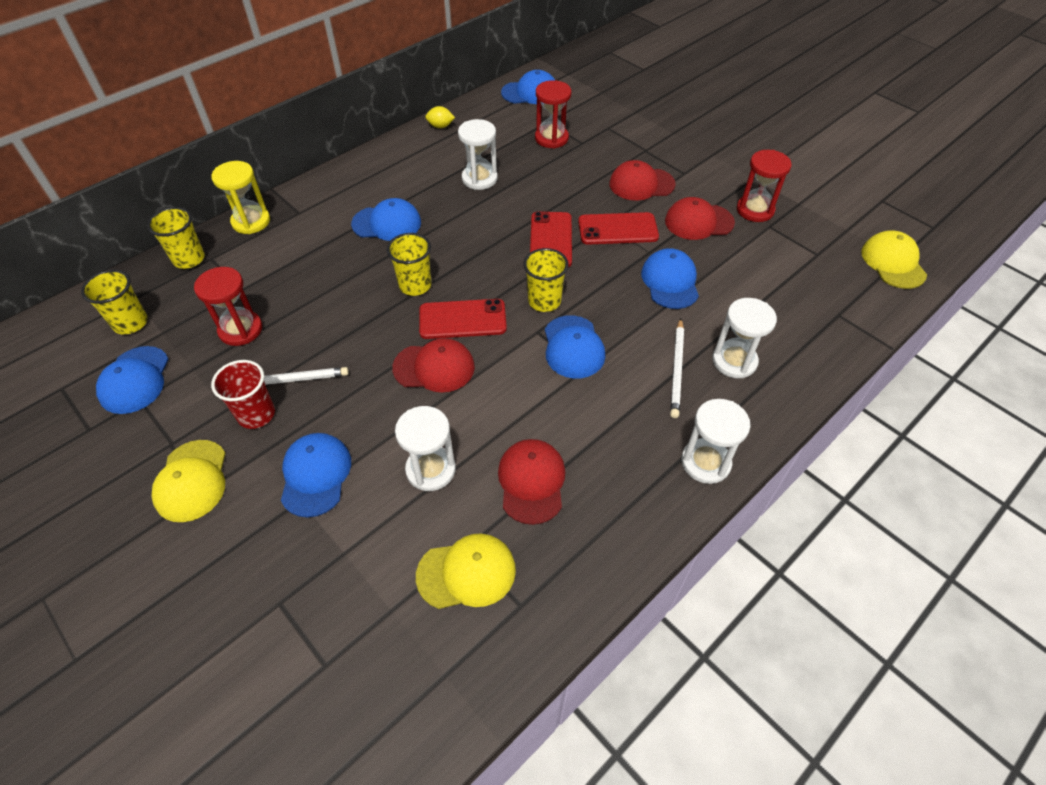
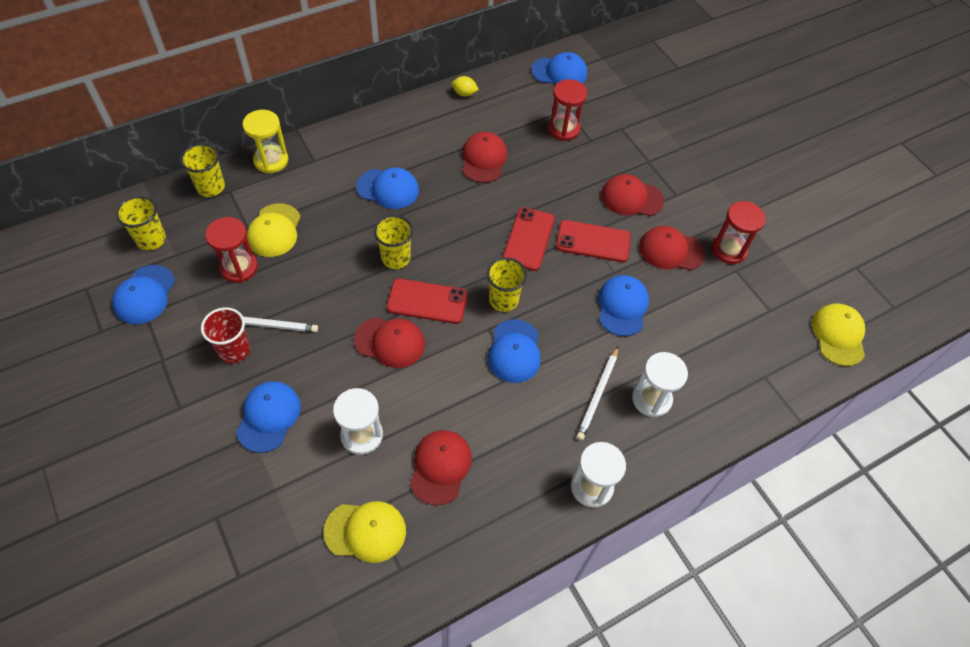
camera: 10 degrees right, 5 degrees up
yellow cap [152,440,226,522] -> yellow cap moved to [247,203,300,257]
white hourglass [458,119,498,190] -> red cap [462,132,507,183]

